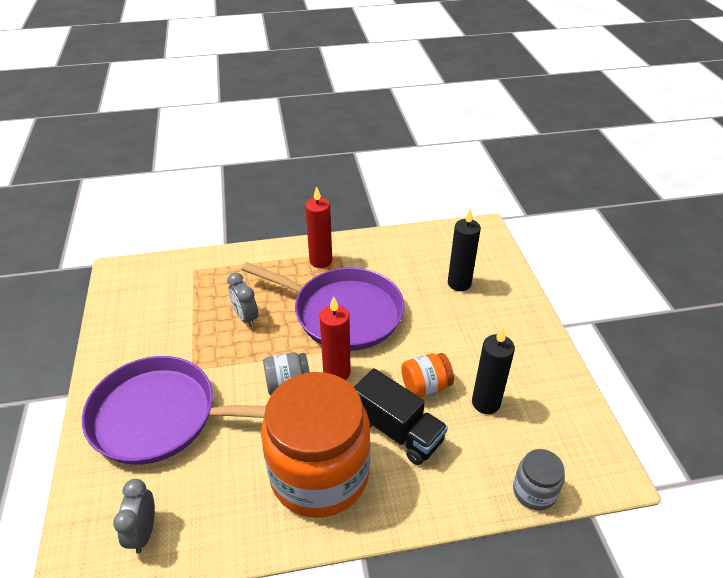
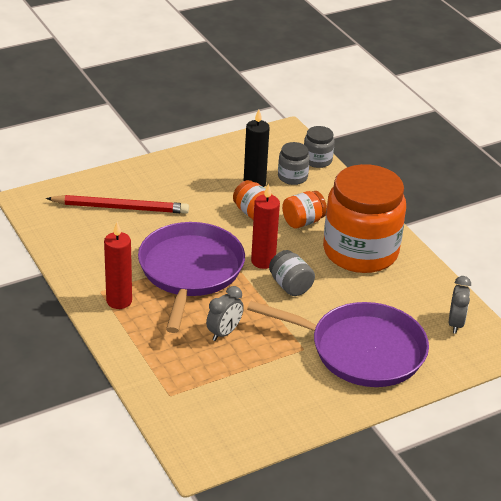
camera: 110 degrees left, 5 degrees down
purple pan [82,356,266,465] -> purple pan turned 60 degrees counterclockwise [247,301,429,387]
grey clock [113,479,155,553] -> grey clock turned 60 degrees counterclockwise [449,276,471,334]
black truck [354,368,448,465] -> orange jar [282,191,327,229]
black candle [448,208,481,291] -> red pencil [46,195,189,214]
none -> grey jar [278,142,310,185]

